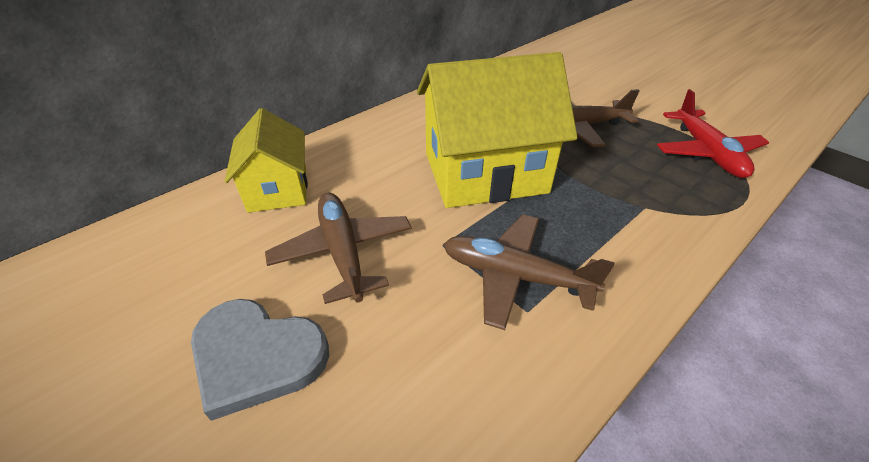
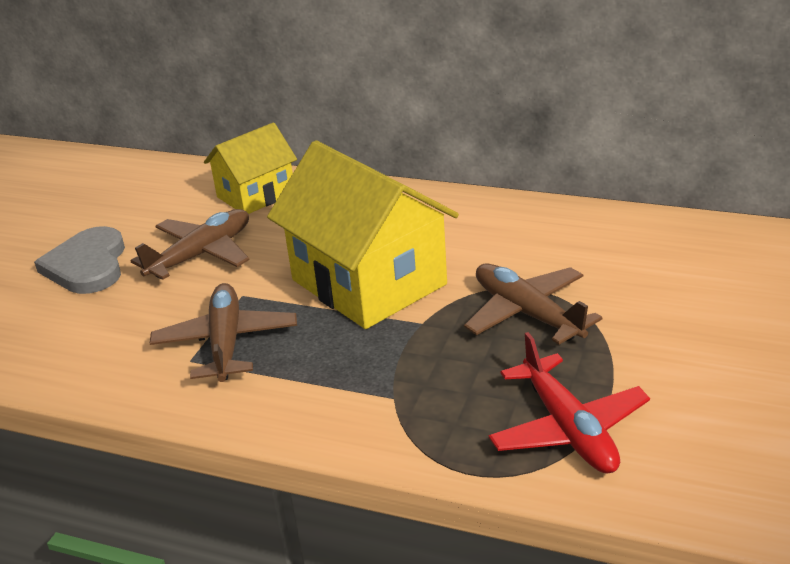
camera: 65 degrees right, 10 degrees down
red plane [657,89,769,178] -> red plane turned 75 degrees counterclockwise [489,332,650,474]

